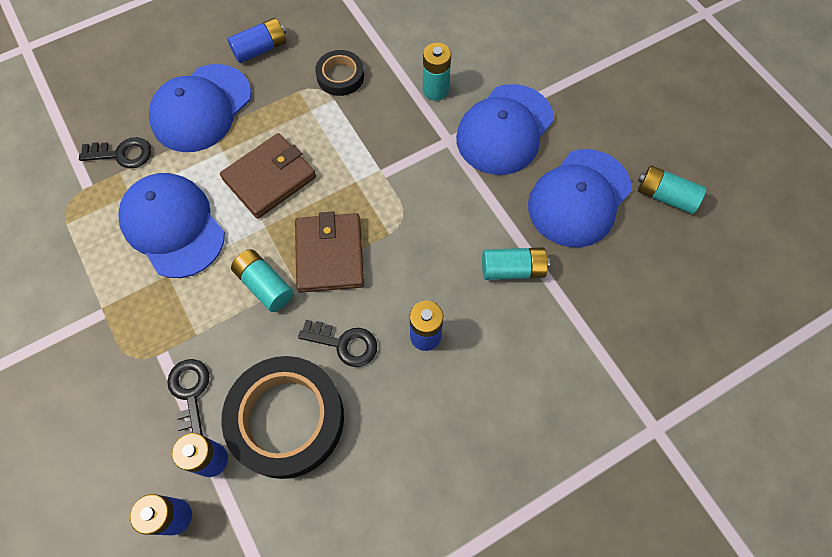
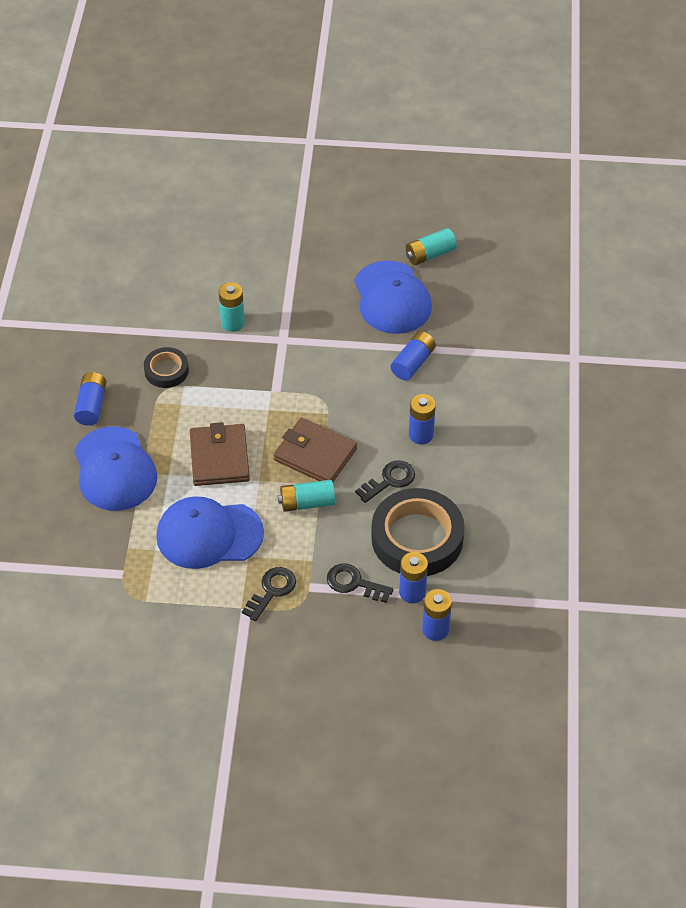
camera: 55 degrees left, 15 degrees down
black key [79,137,151,168] -> black key moved to [242,567,296,621]
blue cap [456,84,554,175] -> none
turquoise battery [482,247,550,280] -> blue battery [391,331,436,380]

